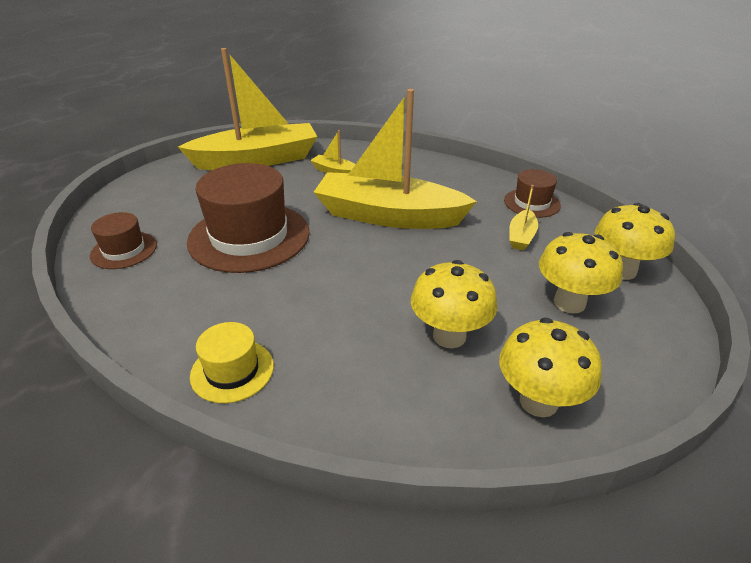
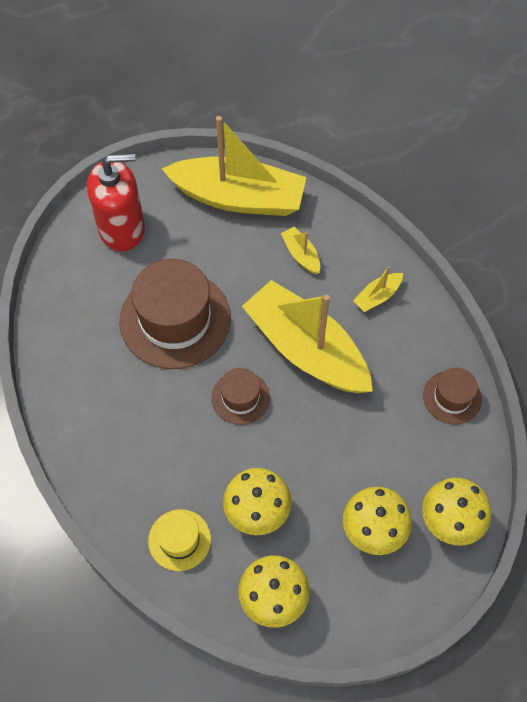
camera: 30 degrees right, 25 degrees up
brown hat [90,212,157,269] -> brown hat moved to [212,368,270,425]
yellow hat [190,322,274,403] -> yellow hat moved to [148,509,211,571]
yellow boat [509,185,538,250] -> yellow boat moved to [353,266,403,312]
none -> red soap dispenser [87,153,145,252]

